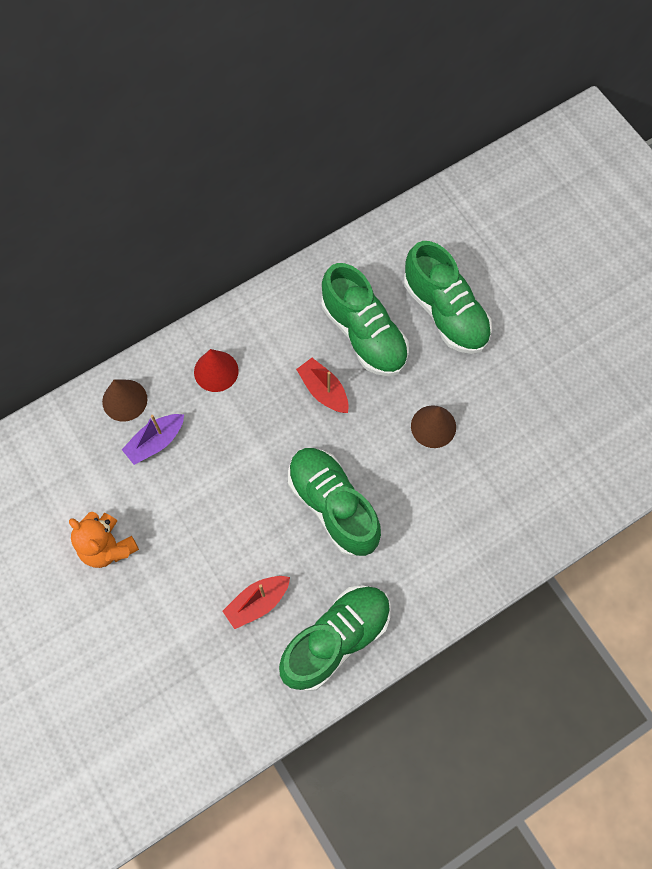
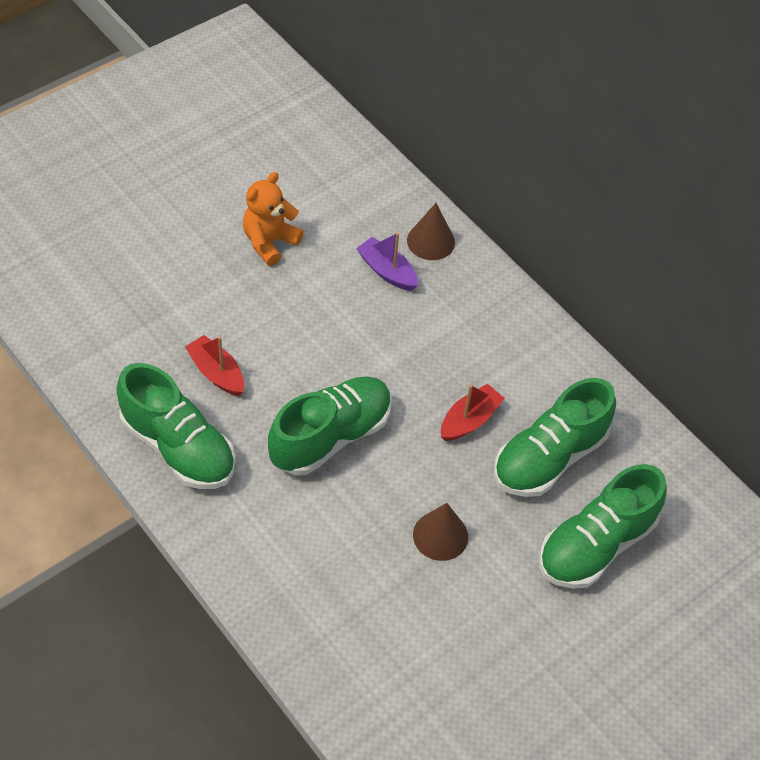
camera: 80 degrees right, 15 degrees down
red cone [194,349,239,392] -> none

